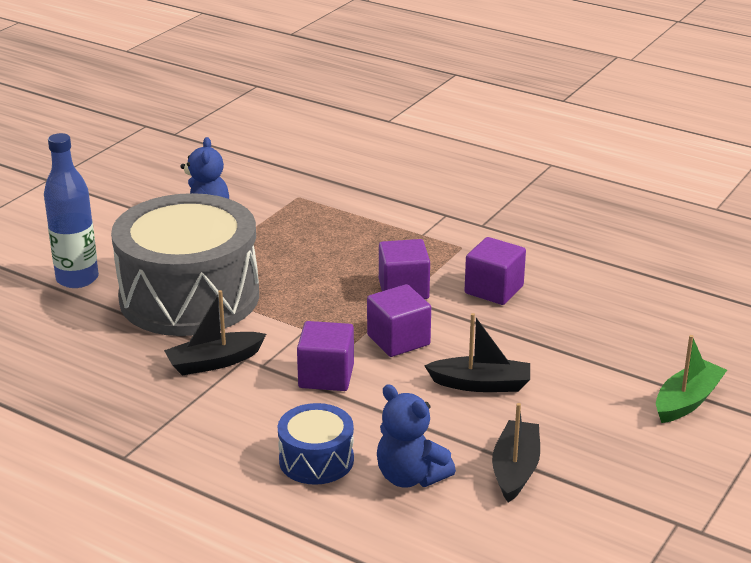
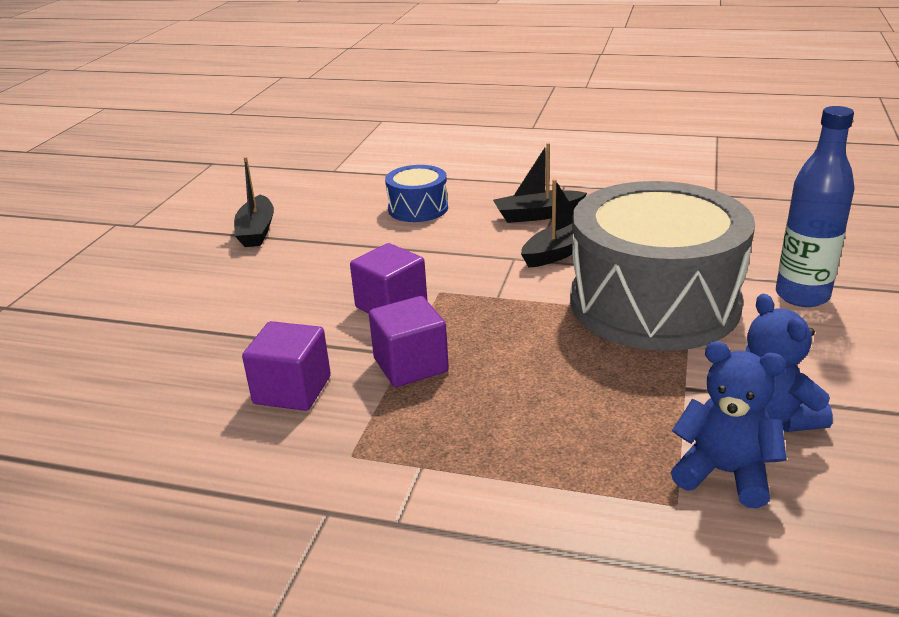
camera: 165 degrees right, 0 degrees up
purple cube [297,321,354,391] -> none
blue teddy bear [377,384,456,488] -> blue teddy bear moved to [671,341,787,508]
black boat [424,313,530,392] -> black boat moved to [493,143,587,223]
green boat [656,335,727,423] -> none

